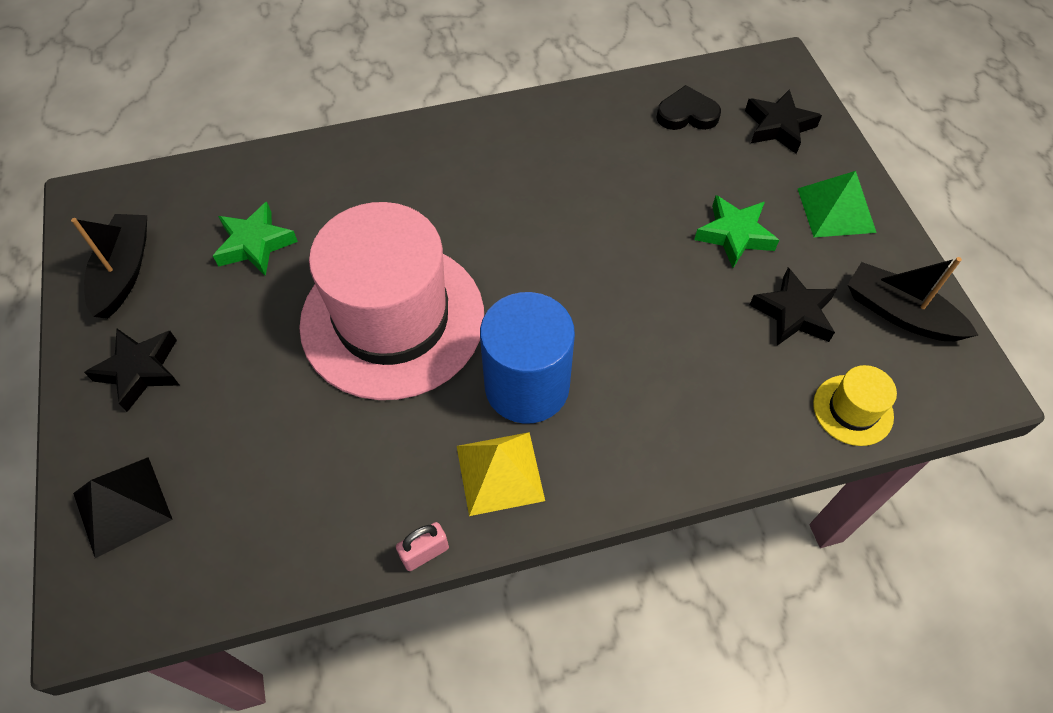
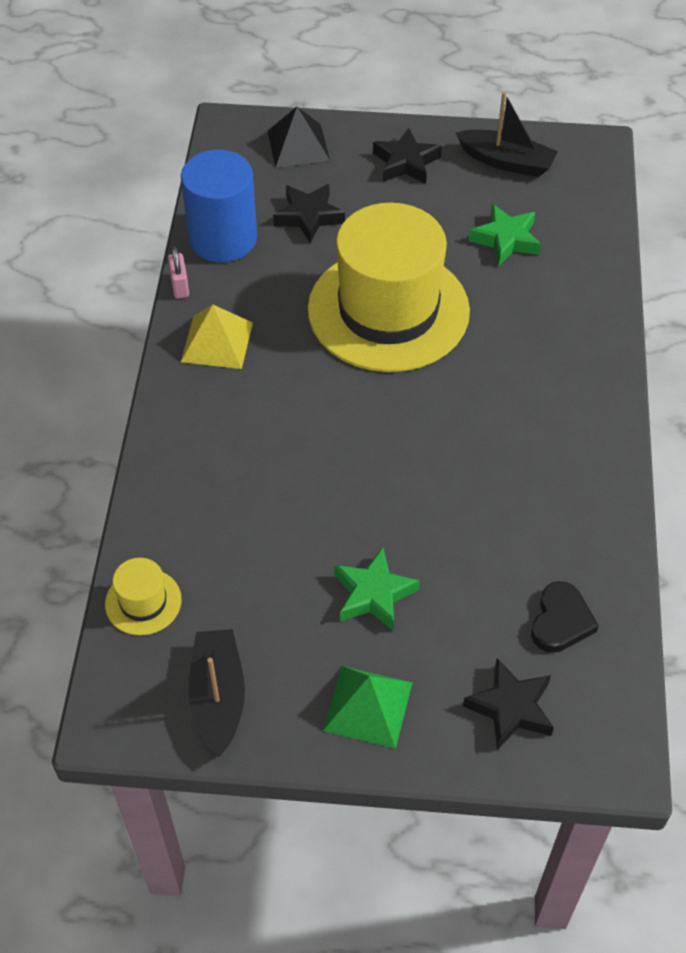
camera: 110 degrees right, 5 degrees down
pink hat [299,202,484,400] -> yellow hat [308,203,470,372]
blue cylinder [480,292,575,424] -> blue cylinder moved to [181,149,257,262]
black star [750,267,837,346] -> black star moved to [273,184,345,243]
black boat [848,257,978,341] -> black boat turned 60 degrees counterclockwise [188,629,245,757]

